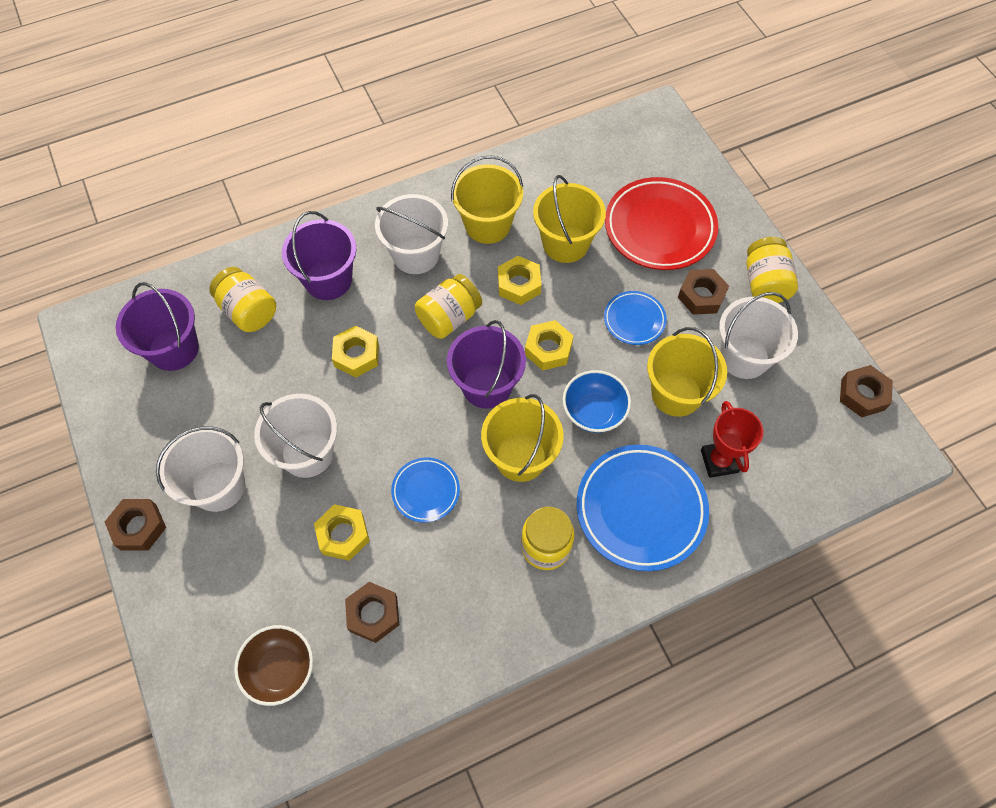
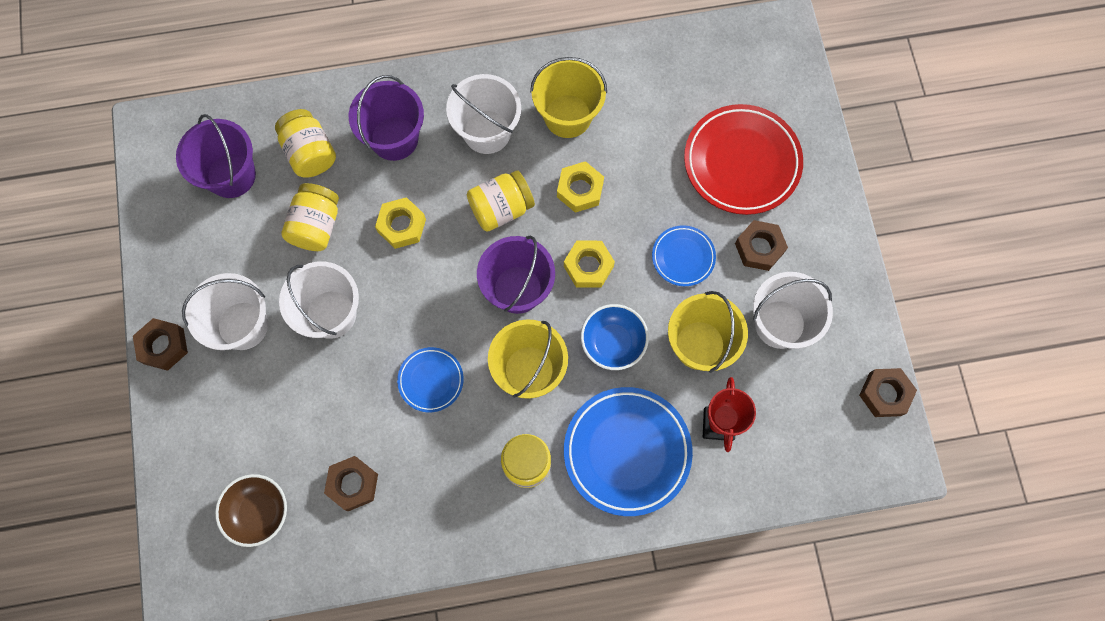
camera: 15 degrees right, 10 degrees up
yellow nut [314,504,370,561] -> none
yellow bucket [533,175,606,263] -> none
yellow jar [746,237,798,303] -> yellow jar moved to [281,183,339,251]

